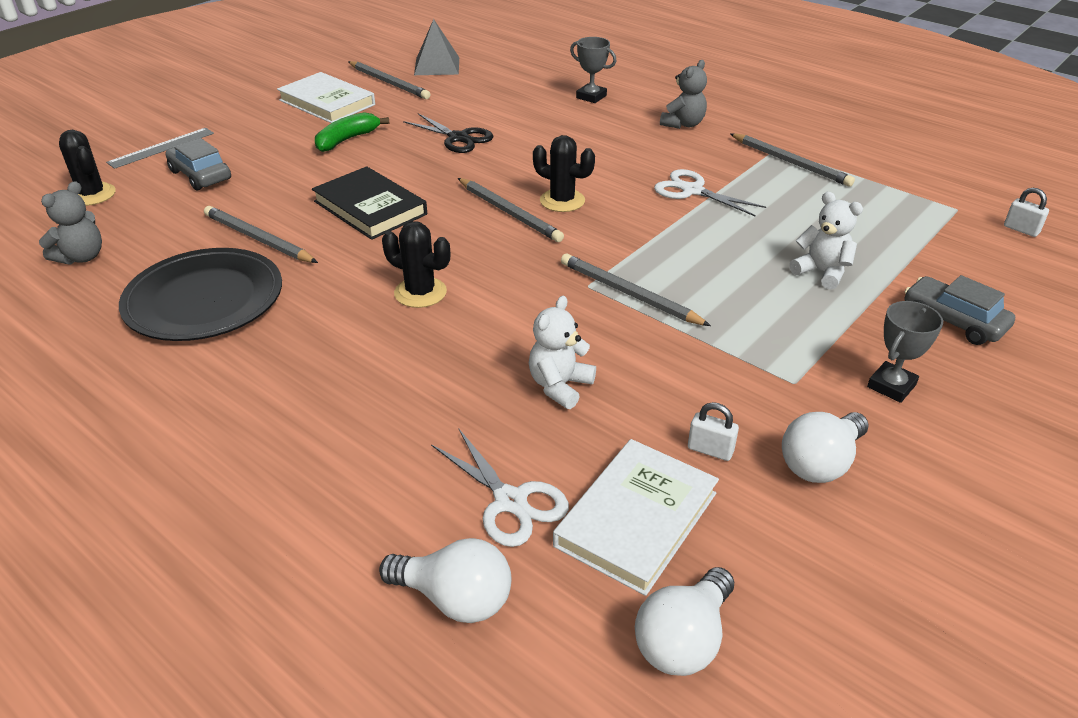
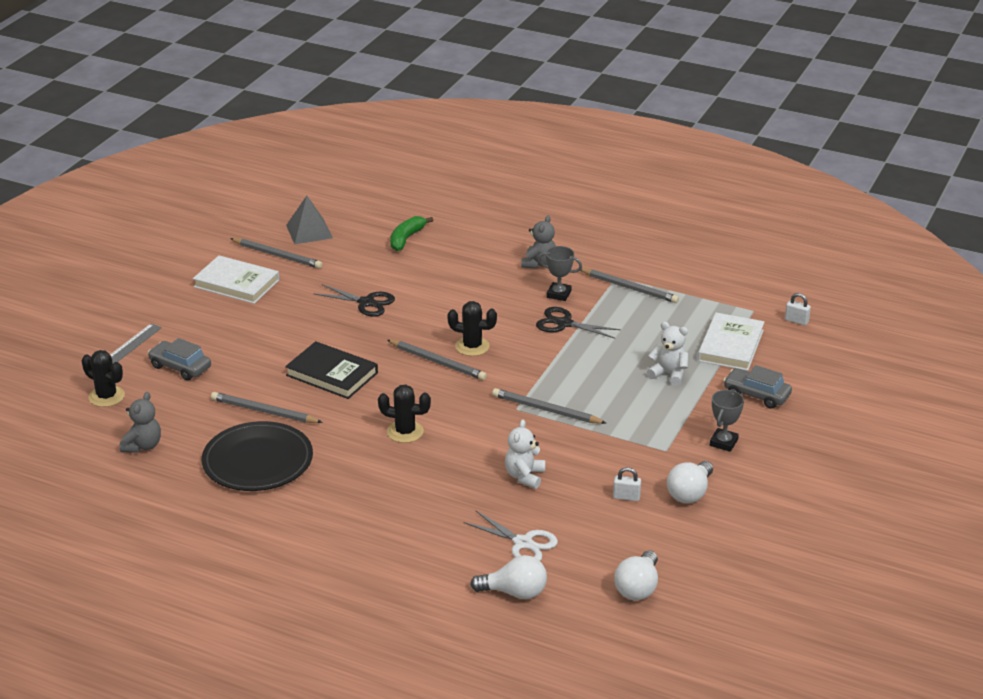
camera: 15 degrees left, 5 degrees down
green banana [315,112,390,152] -> green banana moved to [390,216,434,251]
white book [553,439,719,596] -> white book moved to [698,313,765,371]
grey trophy [570,37,616,103] -> grey trophy moved to [538,246,582,301]
white scissors [654,169,766,217] -> black scissors [536,307,621,339]

